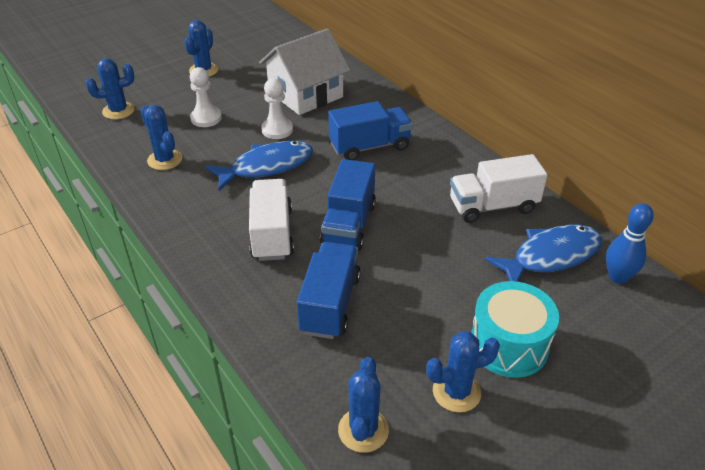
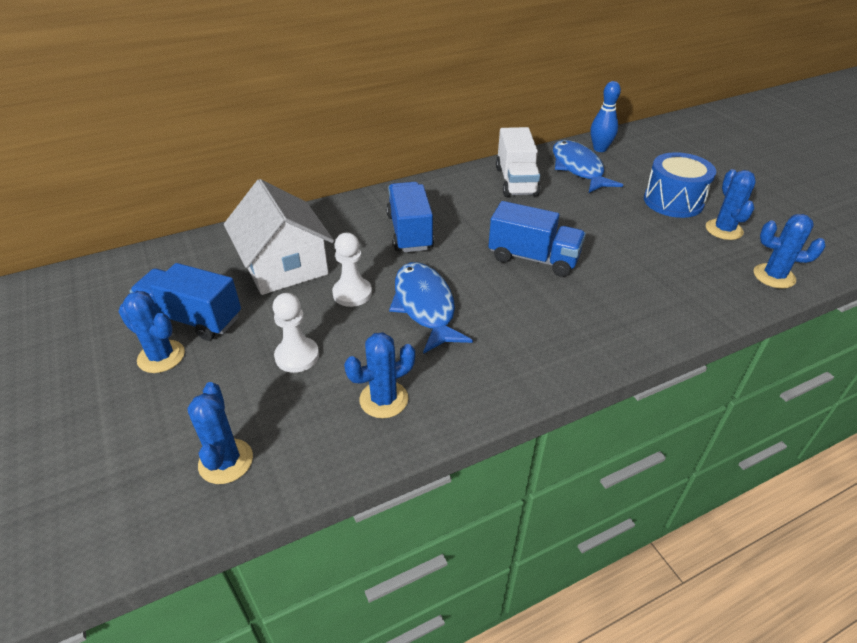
camera: 80 degrees left, 0 degrees up
white truck [249,179,294,261] -> none
blue truck [297,242,361,339] -> blue truck moved to [129,263,241,341]
turquoise drum [471,281,559,378] -> blue drum [644,152,716,218]

